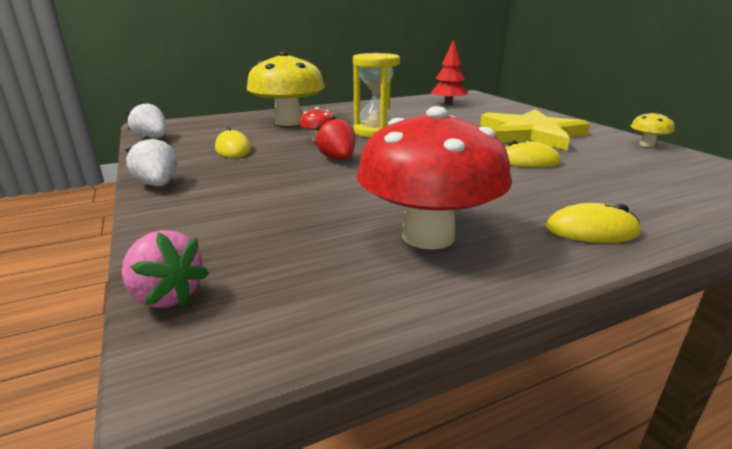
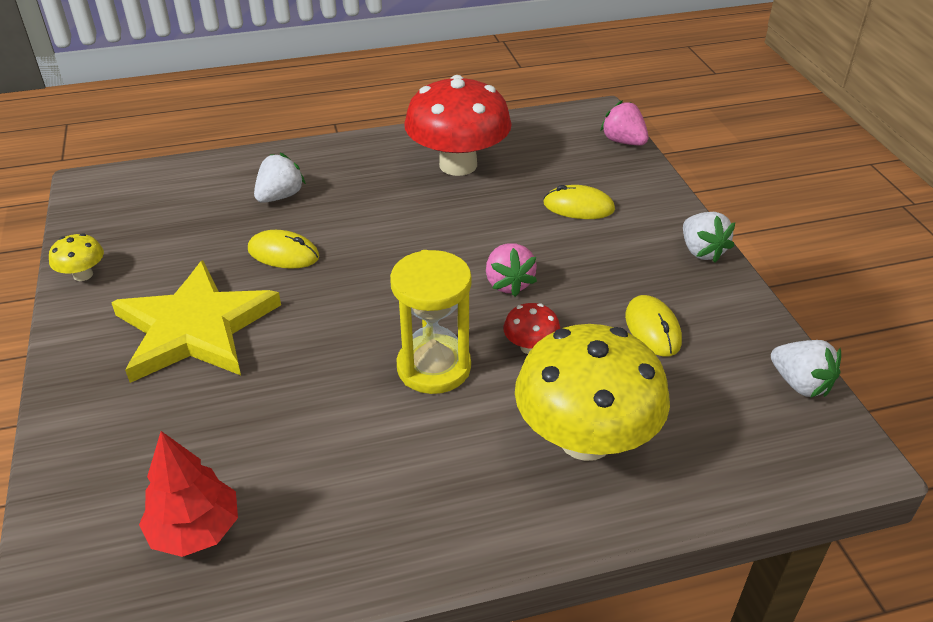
camera: 170 degrees left, 15 degrees up
red strawberry [315,116,355,160] -> pink strawberry [486,243,537,297]
yellow mouse [546,203,641,243] -> yellow mouse moved to [543,185,615,219]
none -> white strawberry [254,153,306,203]

